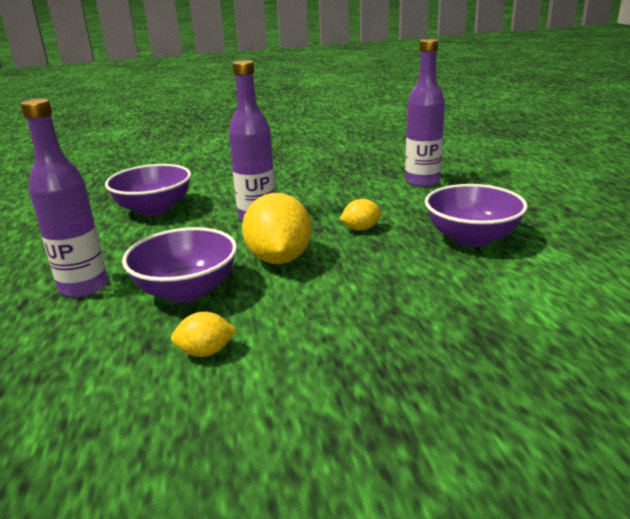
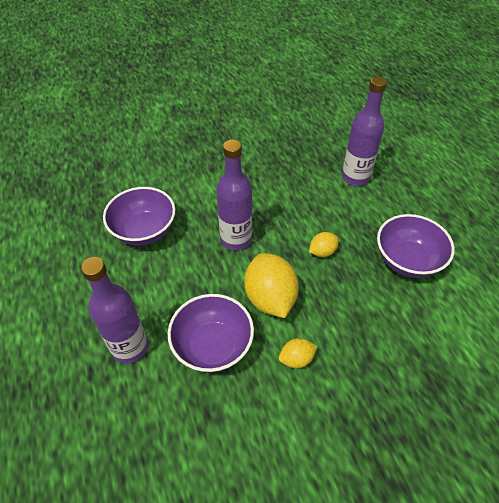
camera: 10 degrees left, 25 degrees up
yellow lemon [171,312,237,357] -> yellow lemon moved to [279,338,318,368]

